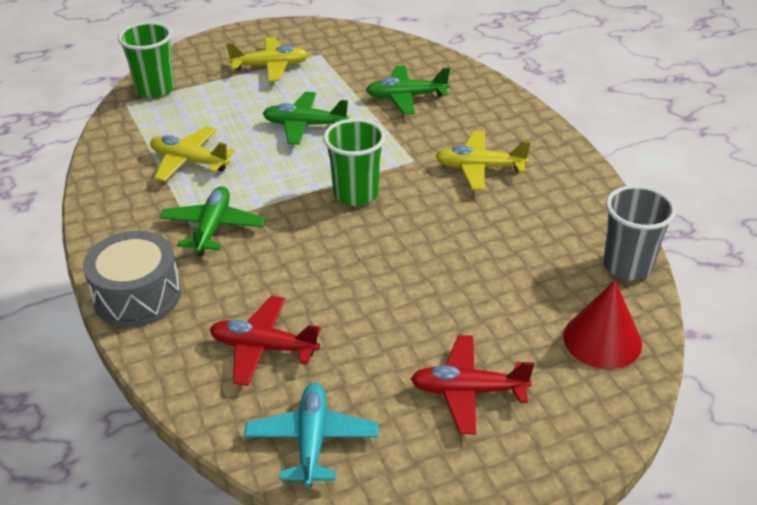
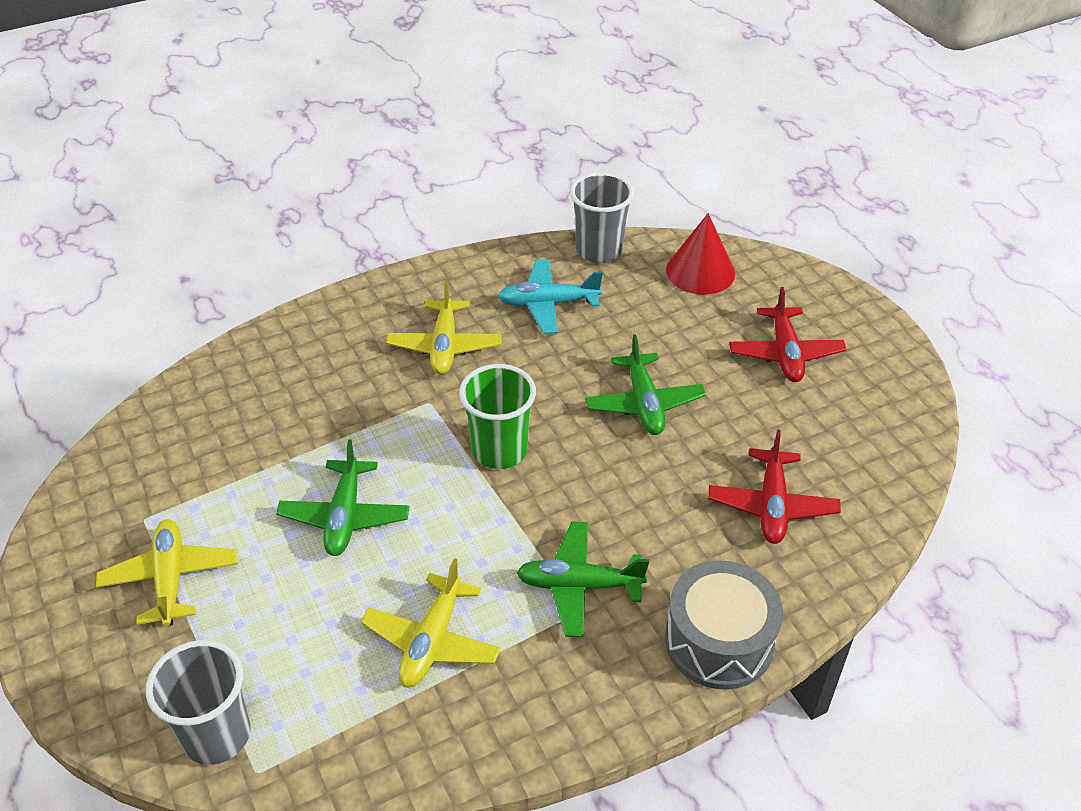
camera: 95 degrees left, 5 degrees up
green cup [118,22,174,98] -> grey cup [146,640,251,765]
turquoise plane [244,383,379,487] -> turquoise plane moved to [498,259,603,334]
green plane [366,65,450,114] -> green plane moved to [585,334,706,435]

